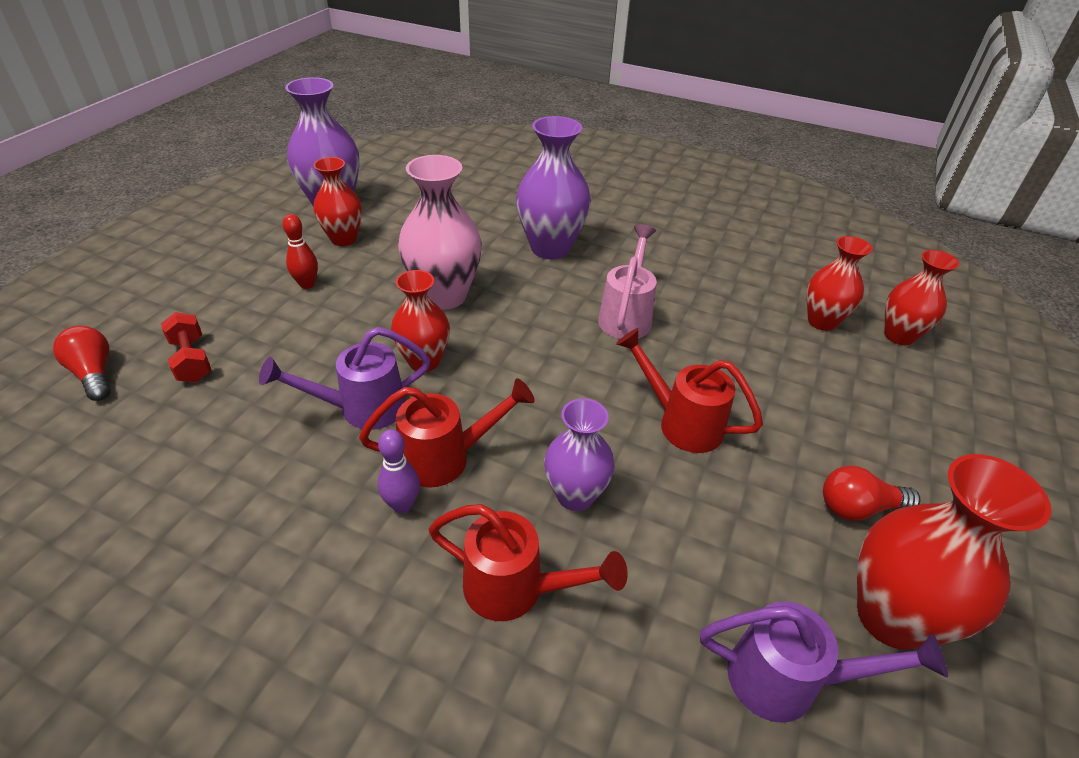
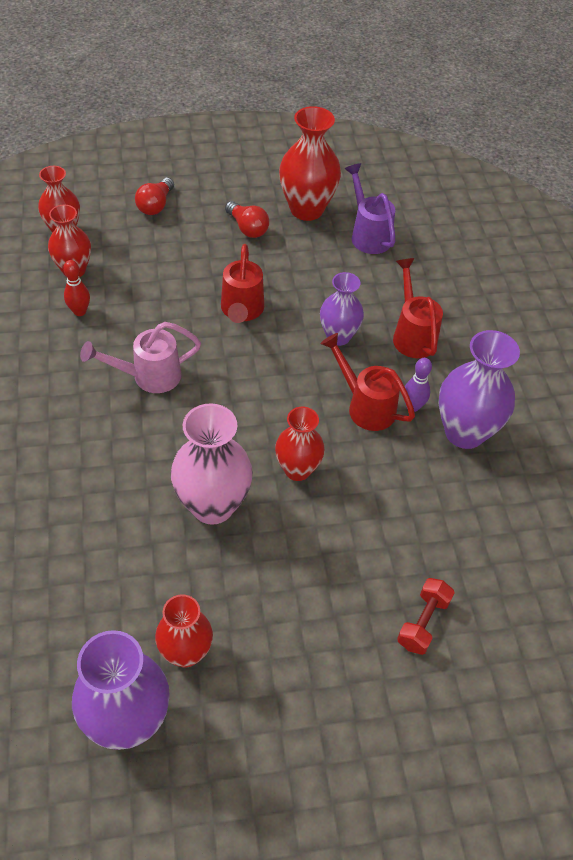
camera: 125 degrees left, 10 degrees up
red light bulb [53,326,110,401] -> red light bulb moved to [135,178,174,215]
purple watering can [259,327,430,430] -> none
red bowling pin [283,214,318,289] -> red bowling pin moved to [63,260,90,316]
purple vase [516,116,591,260] -> purple vase moved to [438,330,520,449]

